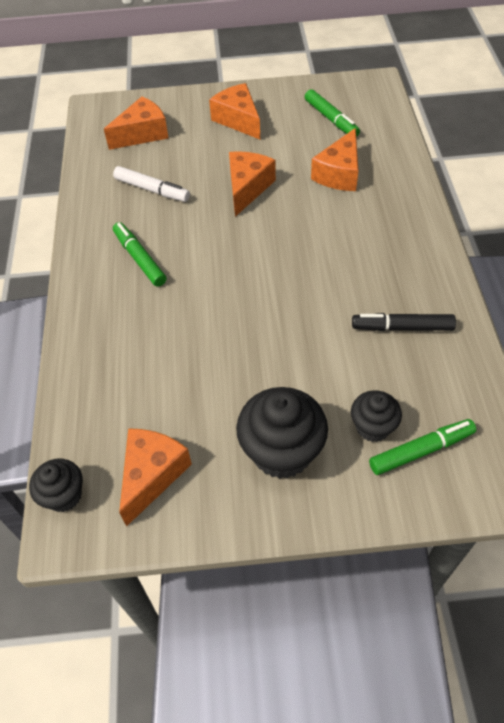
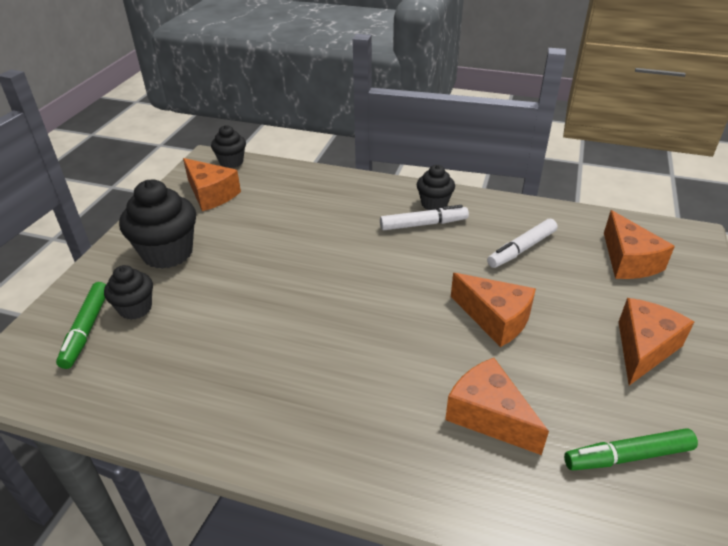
camera: 110 degrees right, 15 degrees down
green marker [113,222,167,287] -> white marker [380,205,469,230]
orange cheese [209,83,260,139] -> orange cheese turned 45 degrees counterclockwise [619,298,694,385]
black marker [352,313,456,331] -> none
none -> black cupcake [417,165,455,210]

